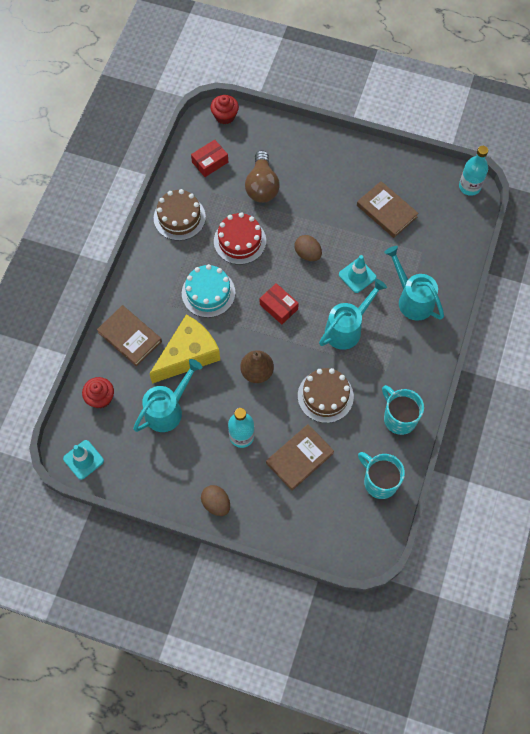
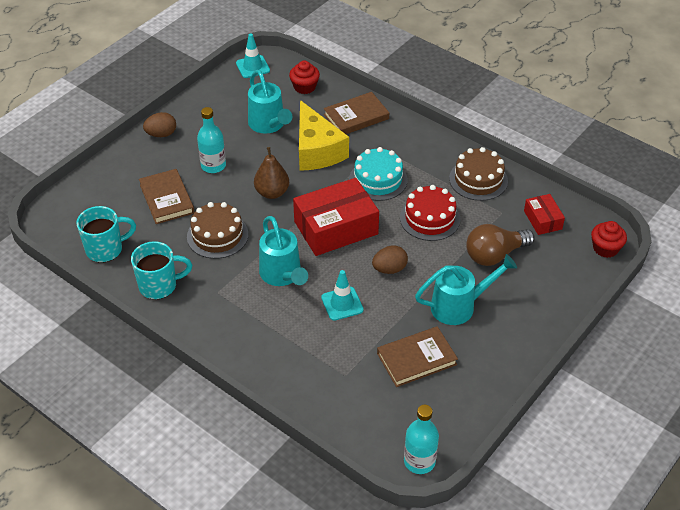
camera: 110 degrees right, 20 degrees down
brown light bulb [245,150,280,203] -> brown light bulb turned 45 degrees counterclockwise [466,224,535,266]
red box [260,283,299,324] -> red box [293,178,379,256], size x1.96
turquoise watering can [384,246,444,321] -> turquoise watering can moved to [415,254,517,325]

